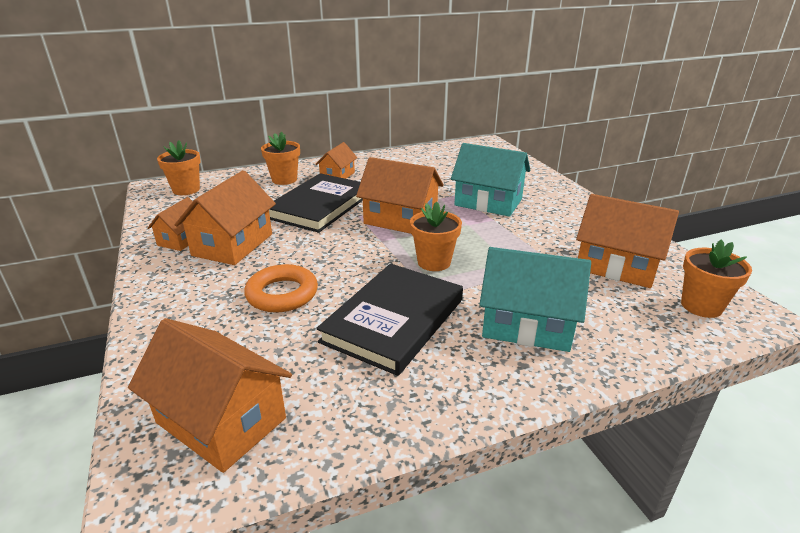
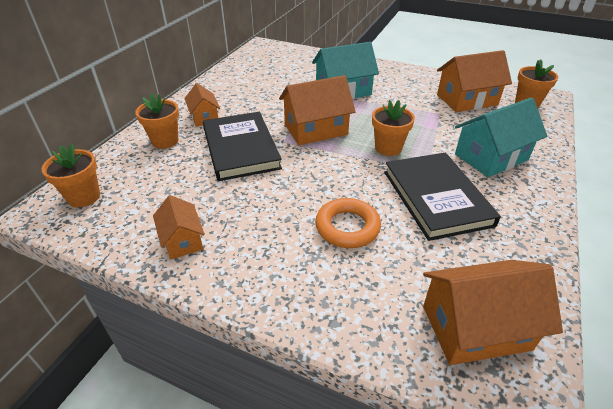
camera: 45 degrees left, 10 degrees up
orange house [175,170,276,265] -> none

